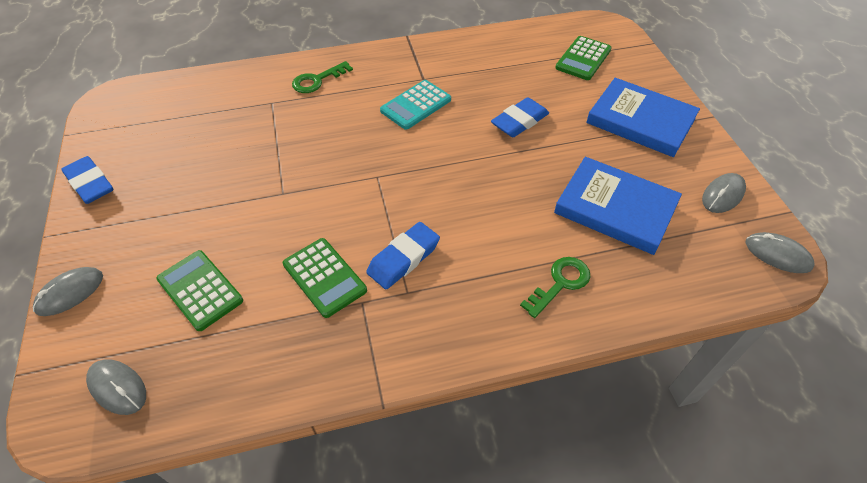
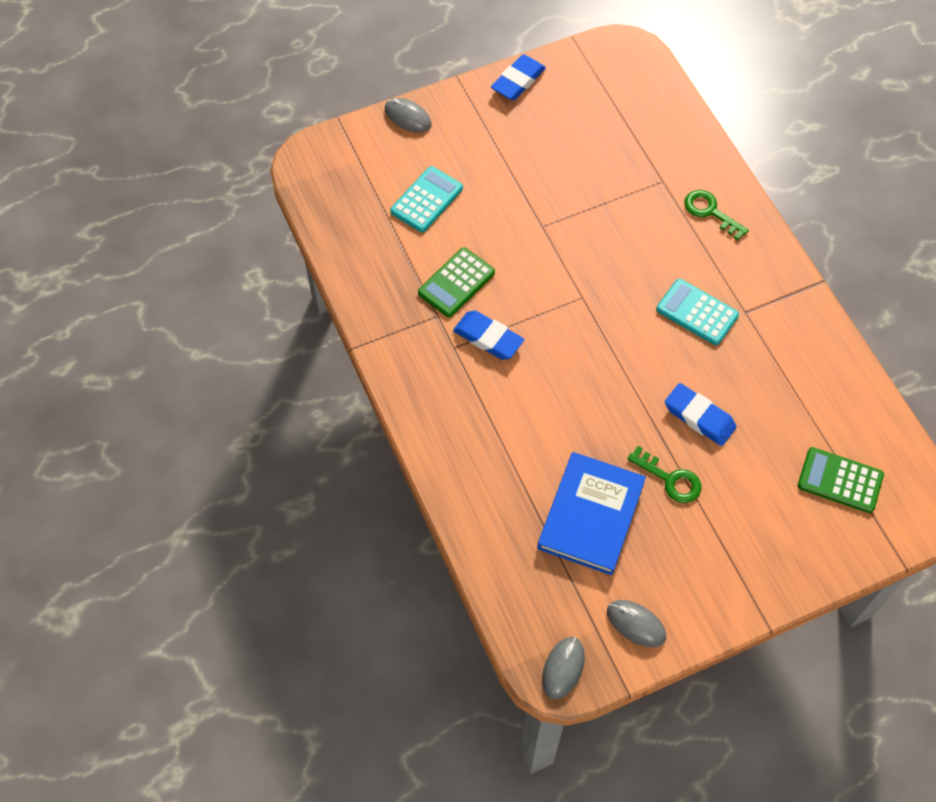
camera: 80 degrees right, 10 degrees up
grey mouse [86,359,146,415] -> none
green calculator [156,250,243,331] -> turquoise calculator [390,166,463,232]
green key [520,257,591,318] -> green key moved to [627,446,702,503]
blue book [586,78,700,157] -> none

